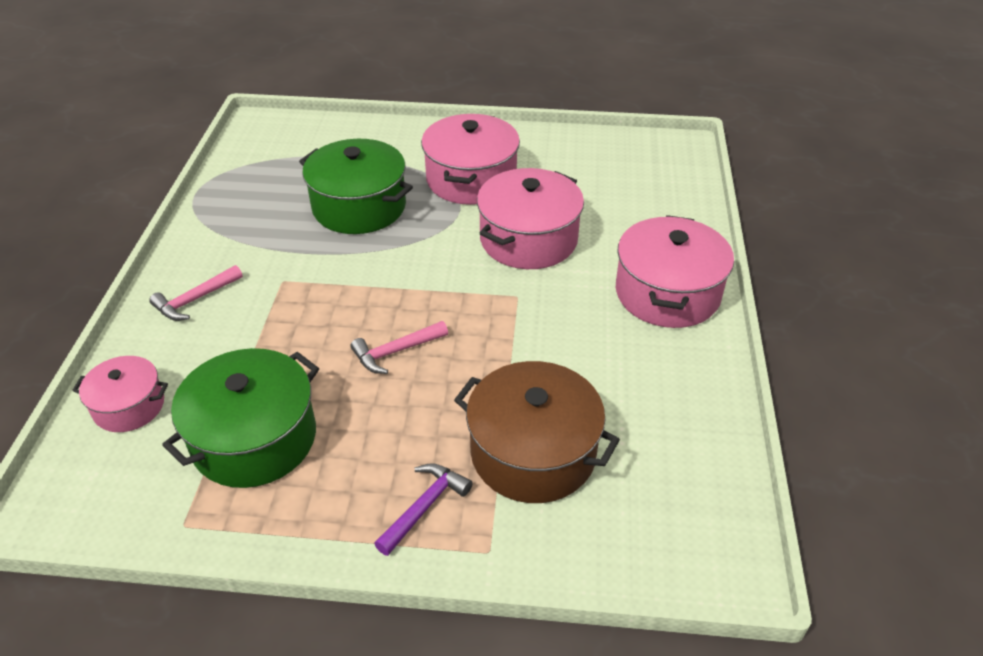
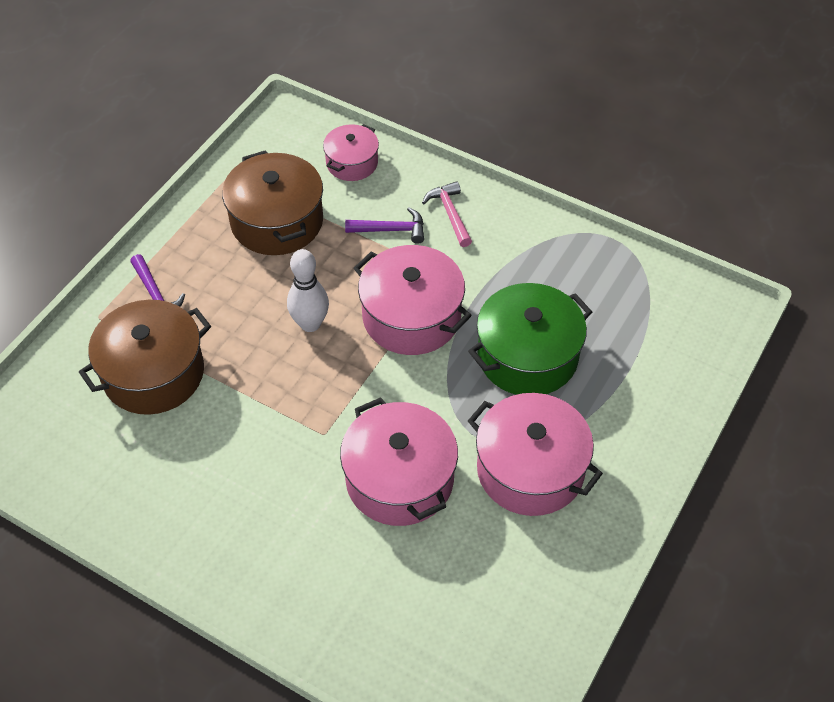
camera: 115 degrees right, 10 degrees up
green pot [162,348,319,488] -> brown pot [222,150,323,255]
pink hammer [350,321,448,374] -> white bowling pin [287,249,329,332]
pink pot [616,215,734,328] -> pink pot moved to [354,245,472,355]
none -> purple hammer [345,207,424,244]

